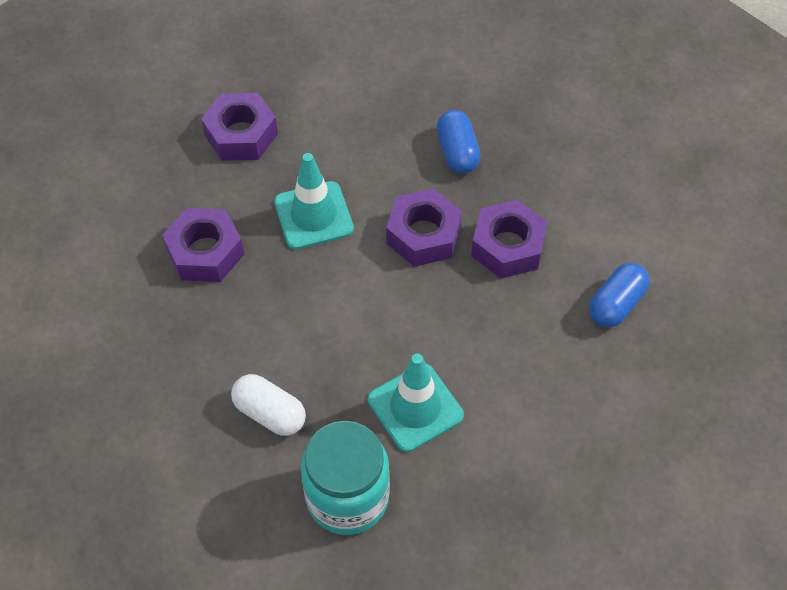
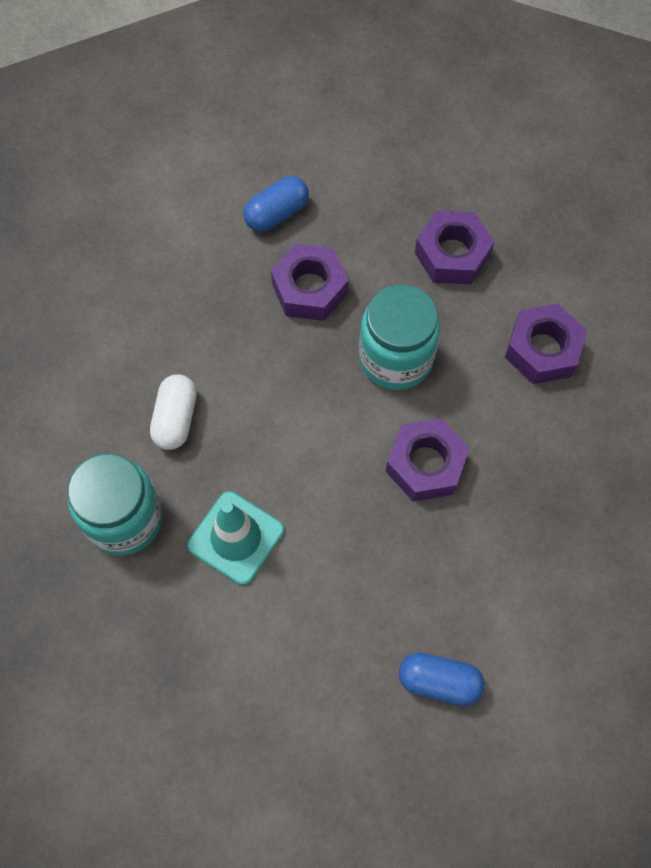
camera: 65 degrees right, 10 degrees up
turquoise traffic cone [274,153,354,250] -> turquoise jar [359,285,440,390]
blue capsule [437,110,481,174] -> blue capsule moved to [243,176,309,232]
purple nut [471,199,548,279] -> purple nut moved to [505,304,587,384]

